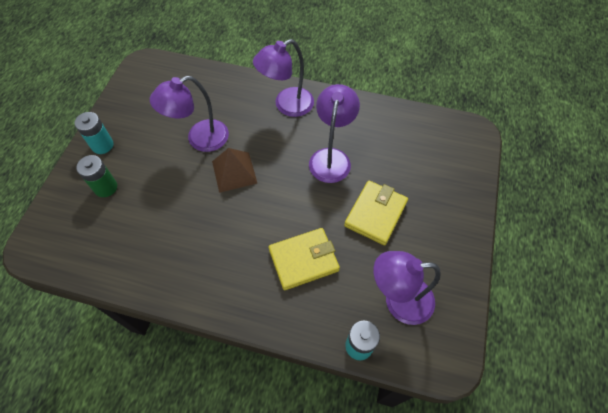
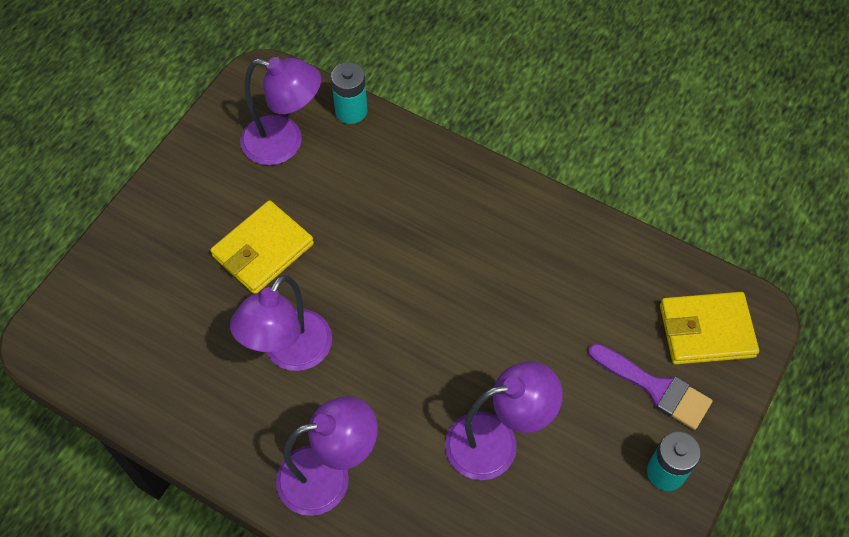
camera: 165 degrees left, 0 degrees up
green battery [76,155,117,197] -> purple brush [588,343,713,430]
brown pyramid [212,148,257,193] -> none
yellow wallet [269,228,340,290] -> yellow wallet moved to [660,292,759,365]

